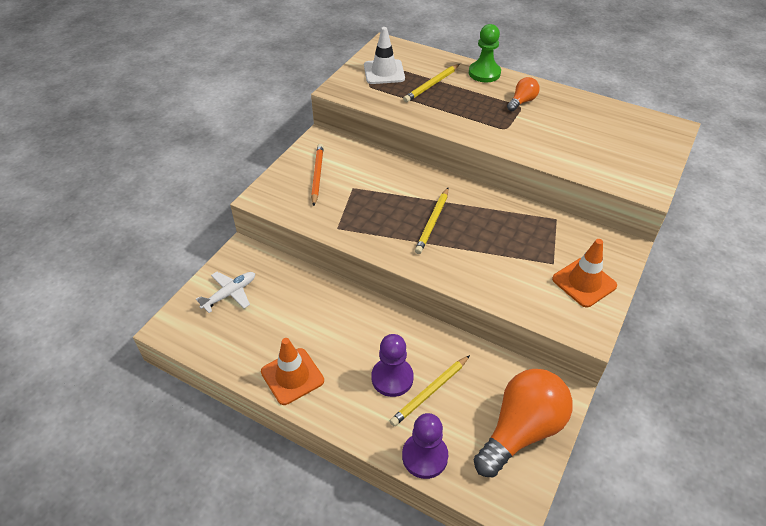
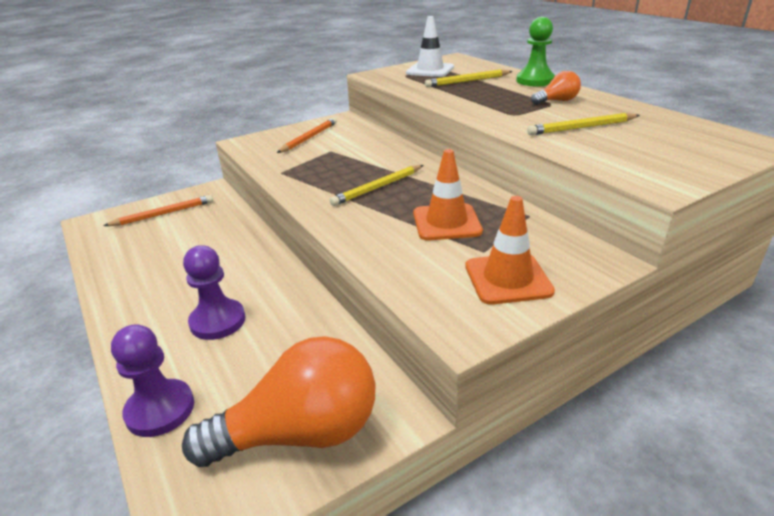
camera: 30 degrees right, 15 degrees down
white plane [196,272,255,313] -> orange pencil [103,195,213,226]
orange traffic cone [261,338,324,405] -> orange traffic cone moved to [413,149,483,240]
yellow pencil [390,355,470,426] -> yellow pencil moved to [527,113,640,135]

